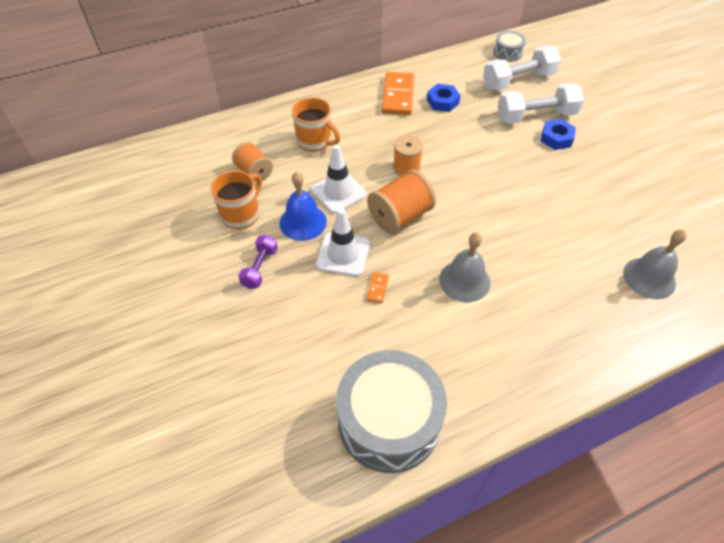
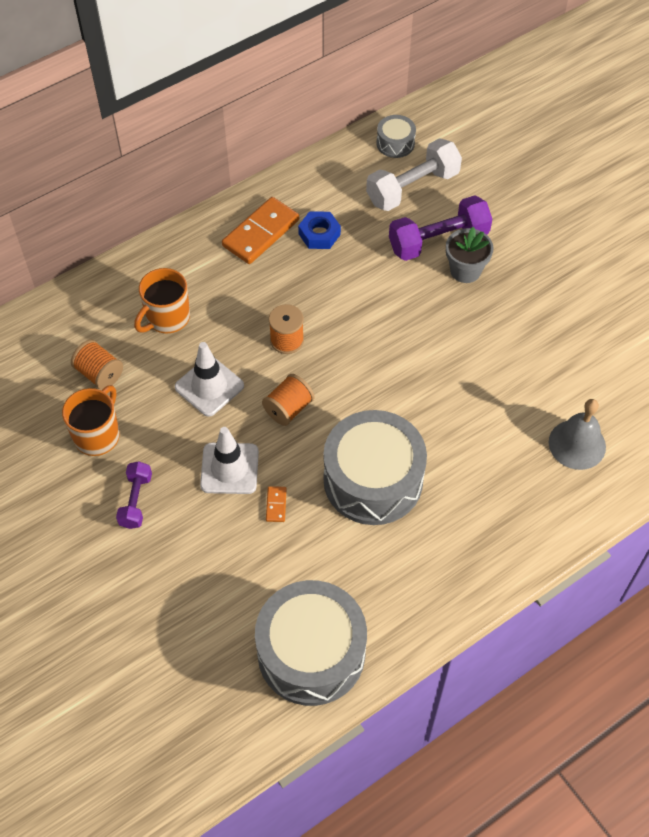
camera: 10 degrees left, 5 degrees up
blue bell [280,172,327,241] -> none
orange mug [292,97,340,152] -> orange mug turned 105 degrees clockwise [134,268,190,333]
orange spool [367,169,436,234] -> orange spool [262,374,314,426], size x0.66
orange domino [382,72,414,115] -> orange domino turned 45 degrees clockwise [222,197,299,264]
grey bell [439,232,490,302] -> grey drum [323,410,427,525]
white dumbbell [498,83,584,124] -> purple dumbbell [389,195,492,261]
blue nut [541,119,576,150] -> grey flower pot [446,227,494,283]

